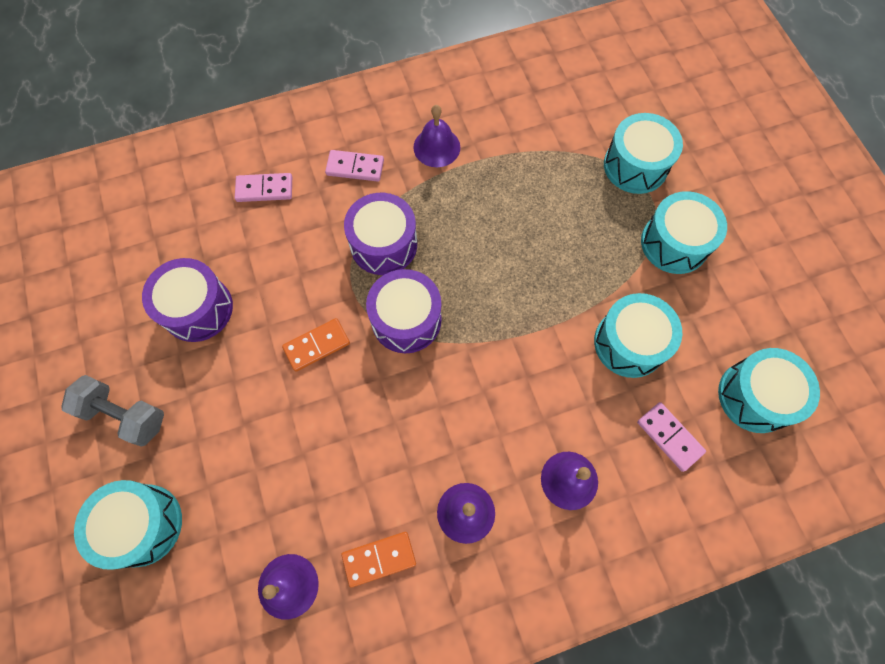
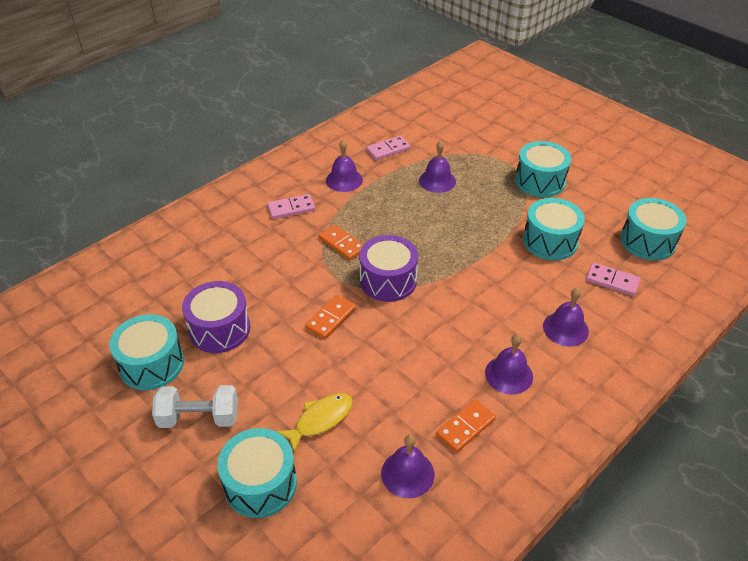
camera: 25 degrees left, 25 degrees down
grey dumbbell [61,375,164,447] -> white dumbbell [152,385,238,428]
pink domino [235,173,292,202] -> pink domino moved to [366,136,411,160]
purple drum [344,193,417,275] -> orange domino [319,225,364,260]
turquoise drum [604,113,683,194] -> turquoise drum moved to [109,314,184,390]
none -> yellow fish [276,393,353,453]
none -> purple bell [419,141,456,193]

